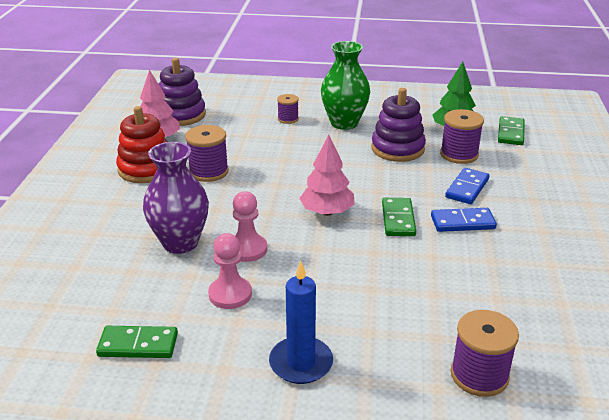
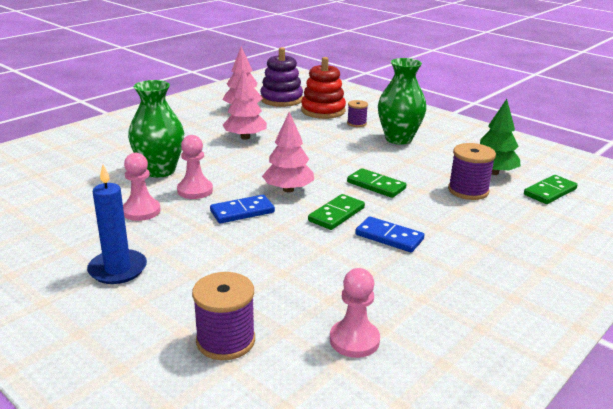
camera: 35 degrees right, 5 degrees down
green domino [96,326,178,358] -> green domino moved to [347,168,407,198]
red stacking toy [116,106,167,183] -> red stacking toy moved to [301,57,346,119]
purple vase [143,142,209,254] -> green vase [128,80,184,178]
purple spool [185,125,229,182] -> pink tree [222,69,267,140]
purple stacking toy [371,88,426,162] -> none
blue domino [445,168,489,204] -> blue domino moved to [210,195,275,224]
none -> pink pawn [330,268,380,358]

